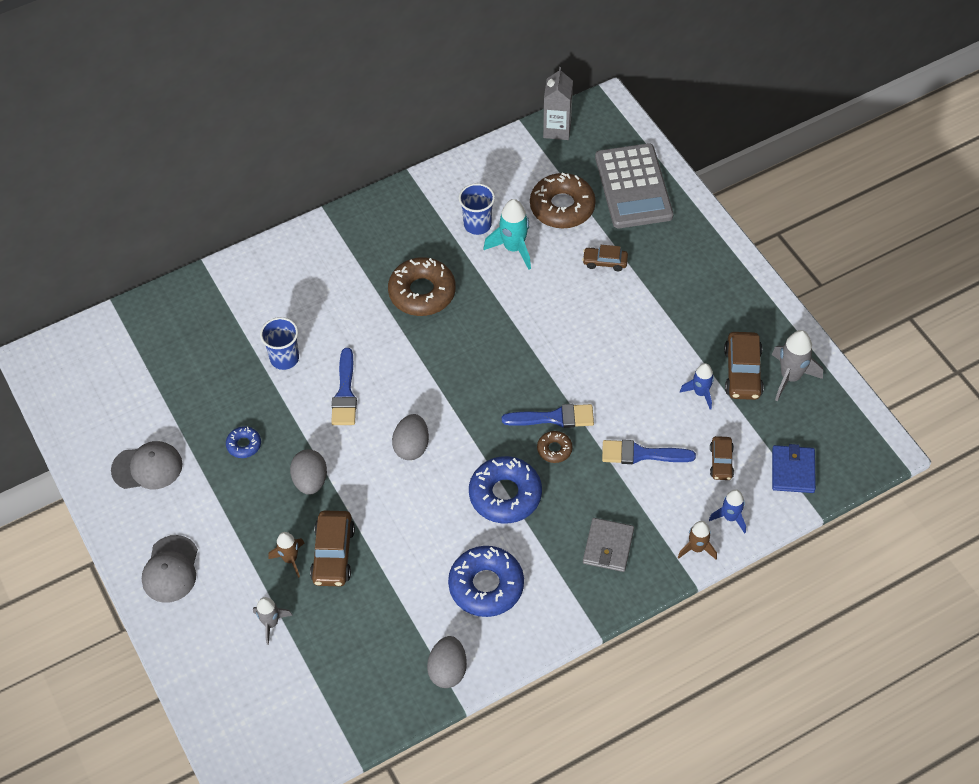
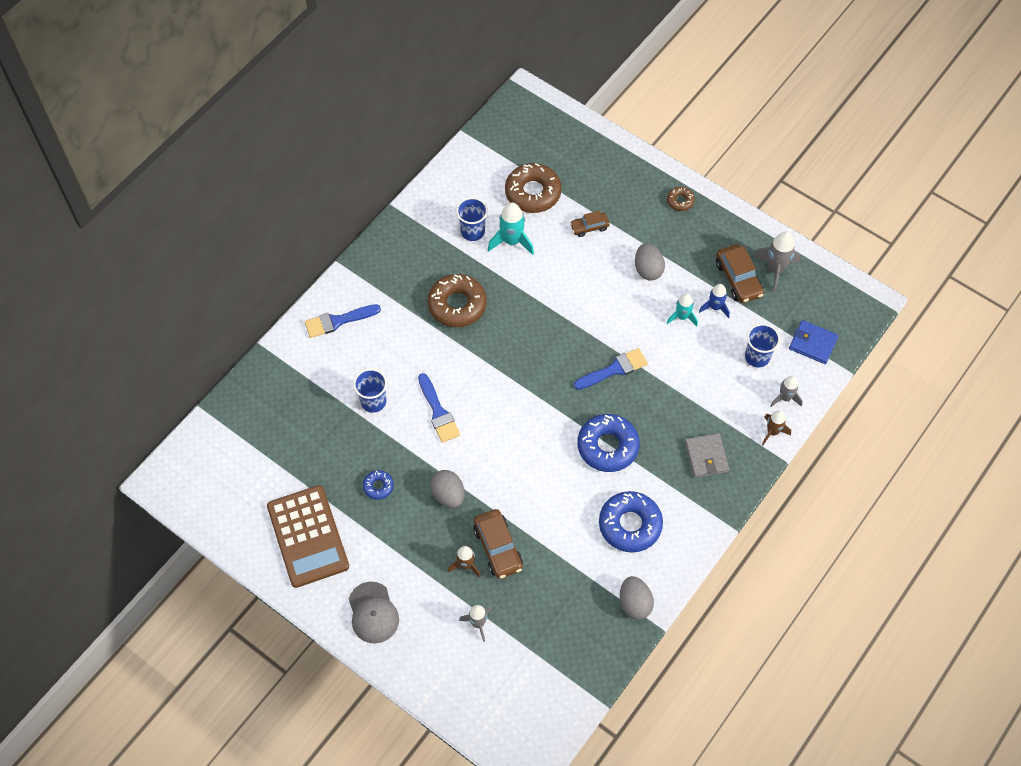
camera: 25 degrees left, 5 degrees up
grey cap [111,441,182,489] -> brown calculator [267,485,349,588]
grey egg [392,414,429,460] -> grey egg moved to [635,243,665,280]
brown donut [537,431,573,463] -> brown donut moved to [667,187,695,211]
grey carton [543,67,573,140] -> none
grey calculator [595,143,674,228] -> none
blue brush [602,440,696,464] -> blue brush moved to [305,304,381,338]
blue rocket [709,489,746,534] -> grey rocket [770,376,803,407]
brown car [710,436,734,480] -> blue cup [745,324,780,368]
blue wallet [772,444,816,493] -> blue wallet turned 45 degrees counterclockwise [789,320,839,364]
none -> turquoise rocket [667,293,698,326]

